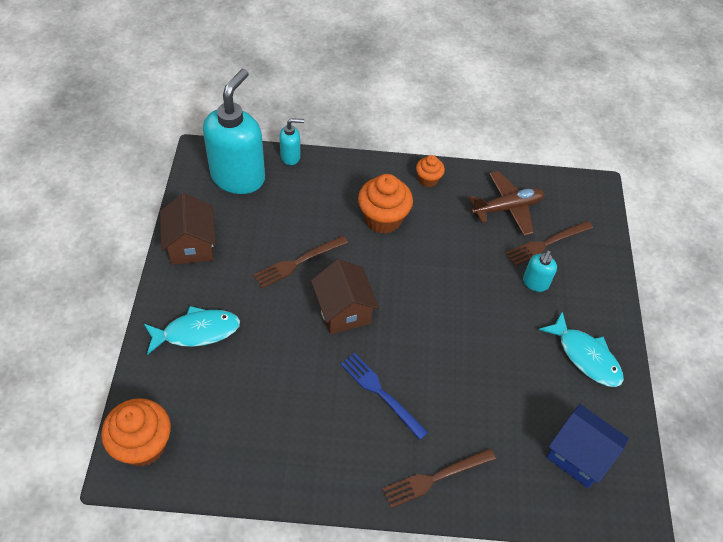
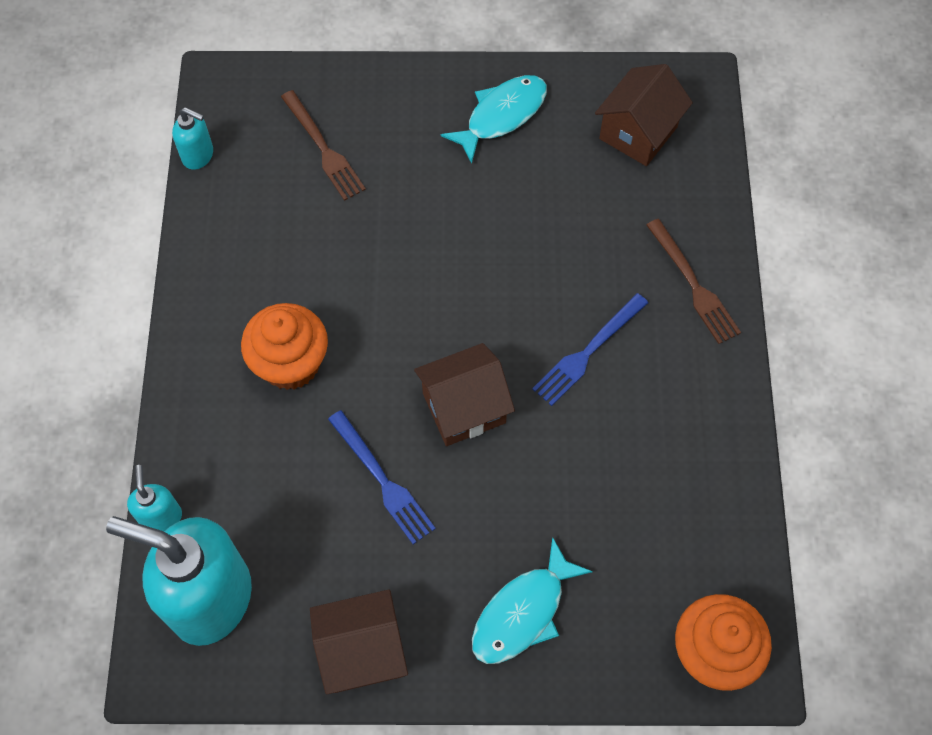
camera: 90 degrees left, 10 degrees up
turquoise fish [144,306,240,355] -> turquoise fish turned 120 degrees counterclockwise [472,537,593,664]
brown fork [253,235,348,288] -> blue fork [328,410,436,544]
orange cupcake [416,155,445,187] -> none
brown plane [468,171,545,236] -> none
turquoise soap dispenser [523,250,557,292] -> turquoise soap dispenser moved to [172,107,213,170]
blue house [546,404,629,488] -> brown house [595,64,693,166]

